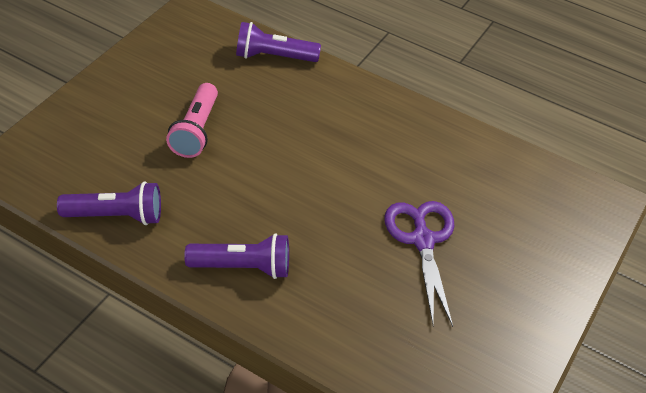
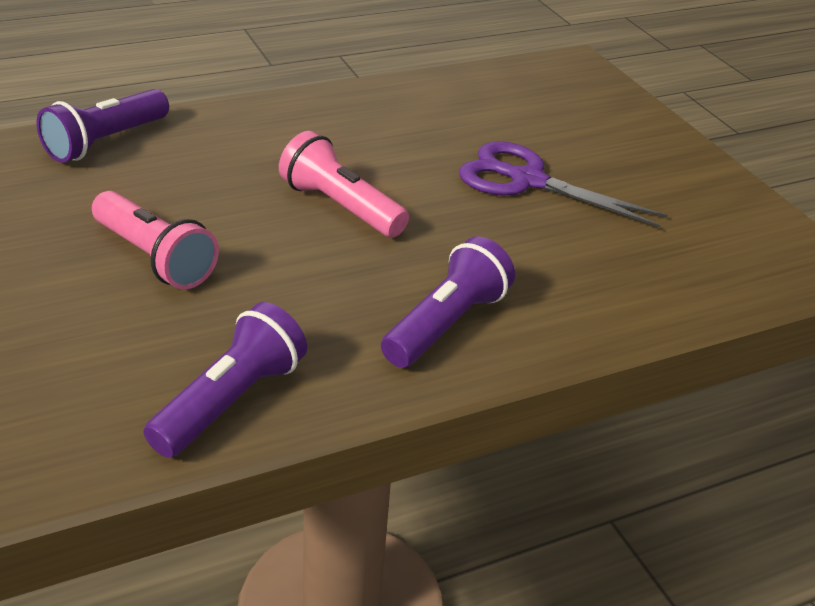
camera: 55 degrees left, 10 degrees down
none -> pink flashlight [279,131,409,238]

